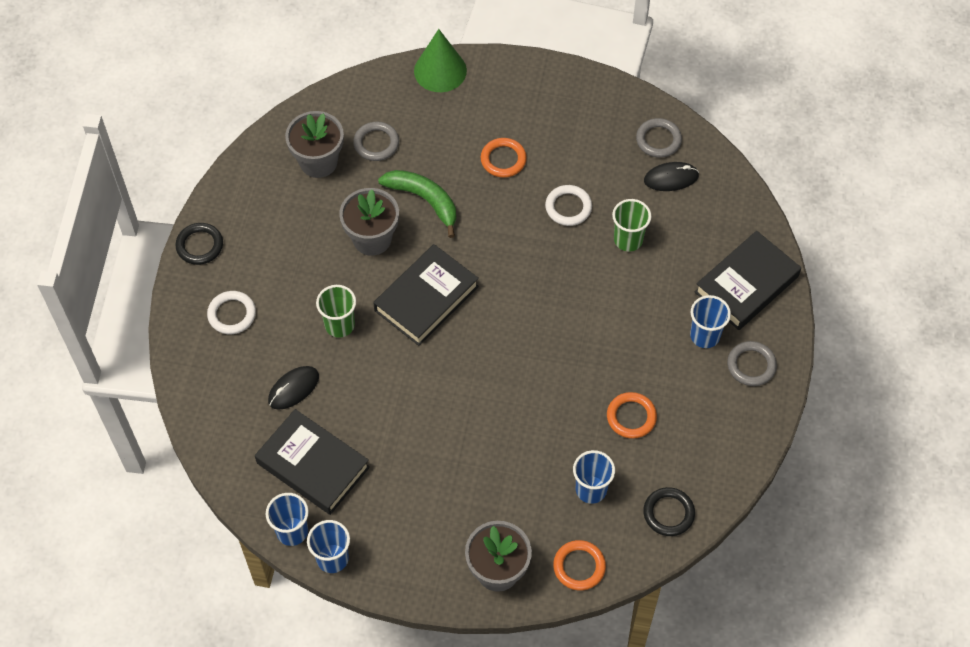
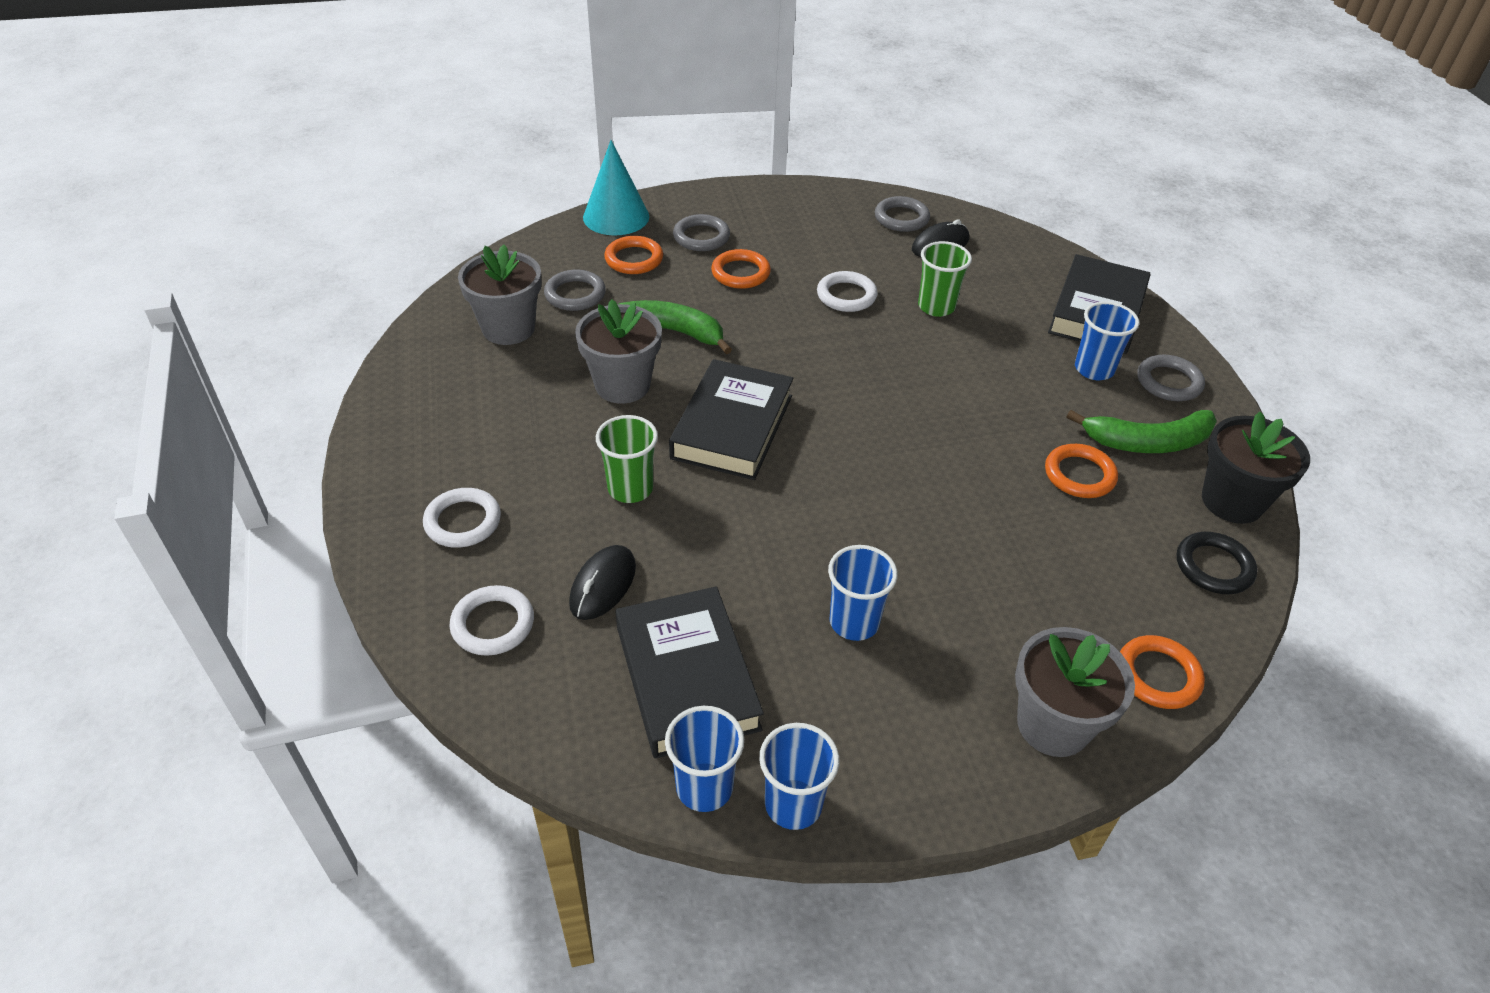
camera: 25 degrees left, 15 degrees down
black ring [175,223,223,265] -> none
black book [255,409,370,515] -> black book turned 60 degrees clockwise [616,586,764,759]
green cone [414,29,467,92] -> turquoise cone [583,140,649,236]
blue cup [573,450,615,504] -> blue cup moved to [828,545,898,641]
none -> white ring [449,585,534,656]
none -> orange ring [604,236,663,274]
none -> grey ring [673,214,730,251]
none -> green banana [1066,410,1217,453]
none -> black flower pot [1202,411,1310,524]

